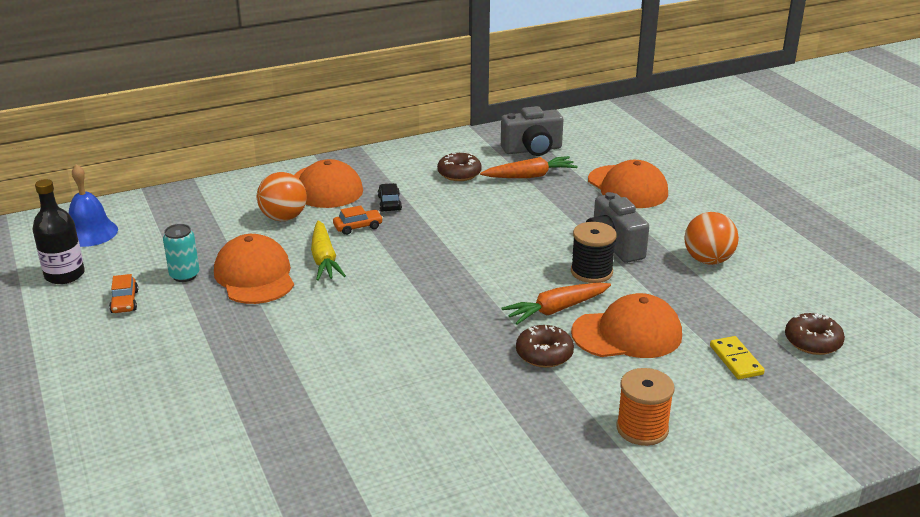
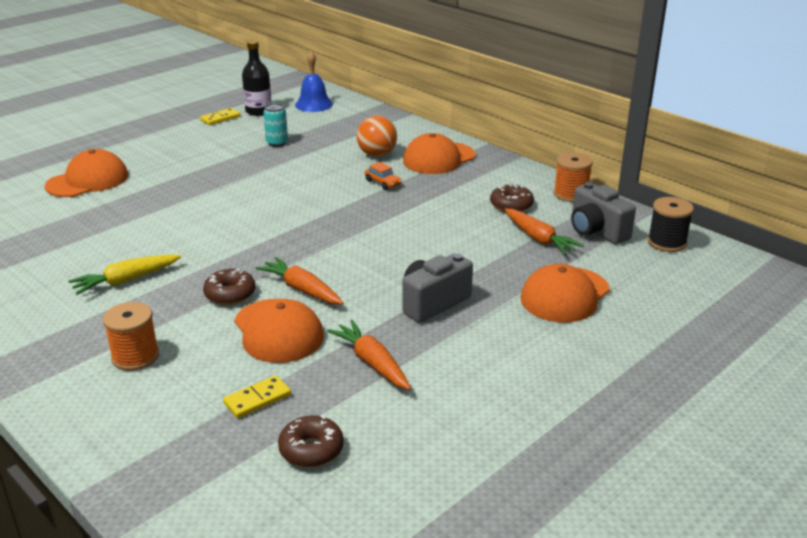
camera: 70 degrees right, 0 degrees up
orange car [109,274,138,313] -> none
orange cap [214,234,294,304] -> orange cap moved to [45,149,128,197]
yellow carrot [311,221,346,281] -> yellow carrot moved to [68,254,181,295]
black car [378,183,402,212] -> none
black spool [571,222,617,283] -> black spool moved to [648,197,694,252]
orange ball [684,212,739,265] -> none
none -> yellow domino [200,108,241,125]
none -> orange carrot [327,320,411,390]
none -> orange spool [553,152,593,202]

